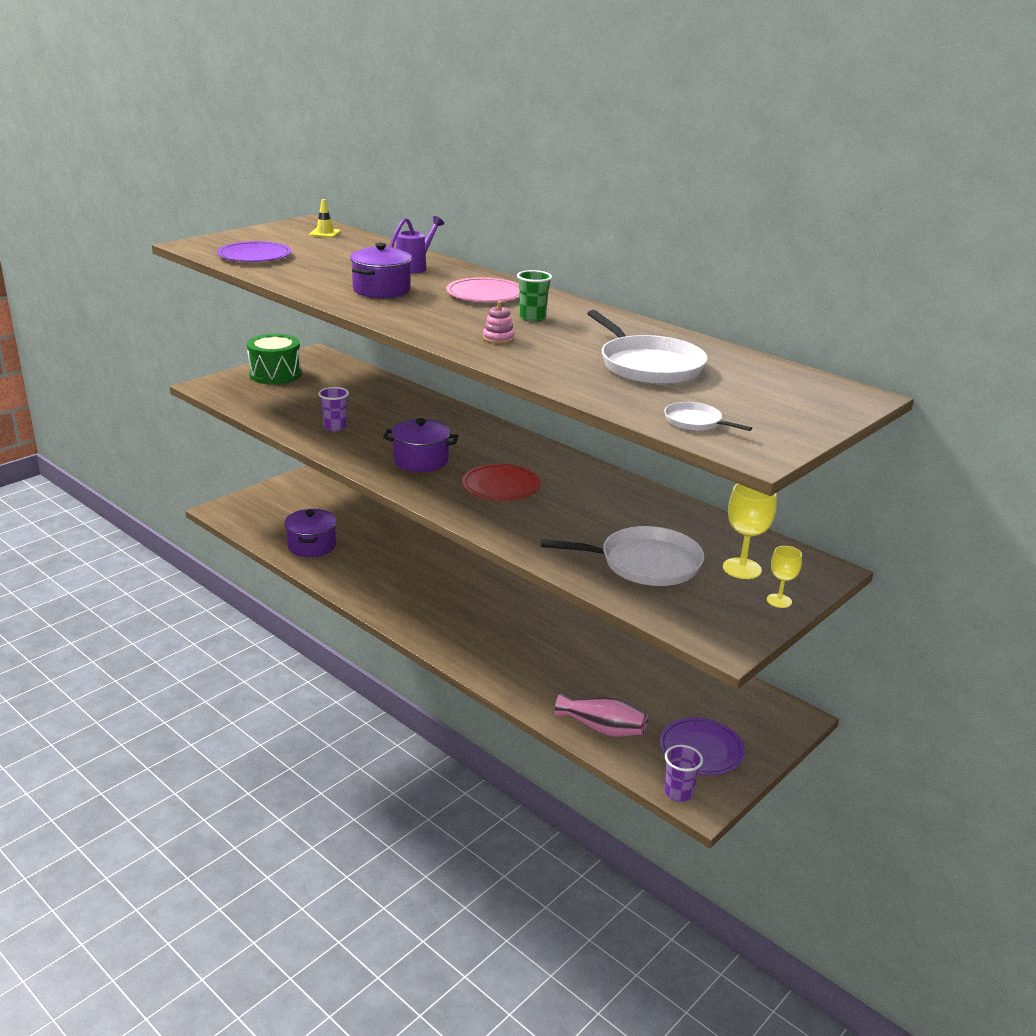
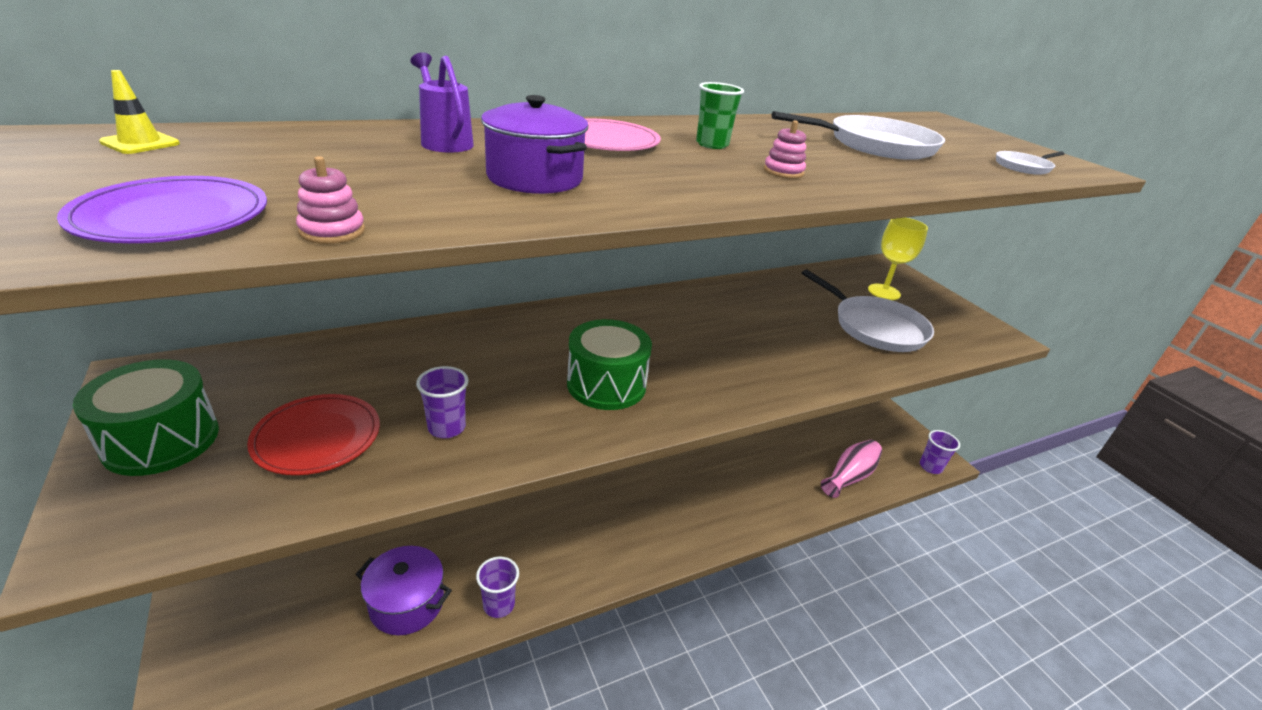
camera: 70 degrees left, 5 degrees up
purple pot [383,418,458,472] -> green drum [567,319,652,410]
red plate [462,464,540,501] -> red plate moved to [247,394,380,475]
white pan [541,526,704,586] -> white pan turned 120 degrees clockwise [802,269,934,352]
purple plate [659,718,745,775] -> none
yellow goblet [767,546,802,608] -> none
none -> pink stacking toy [296,156,365,244]
none -> purple cup [476,557,519,618]

